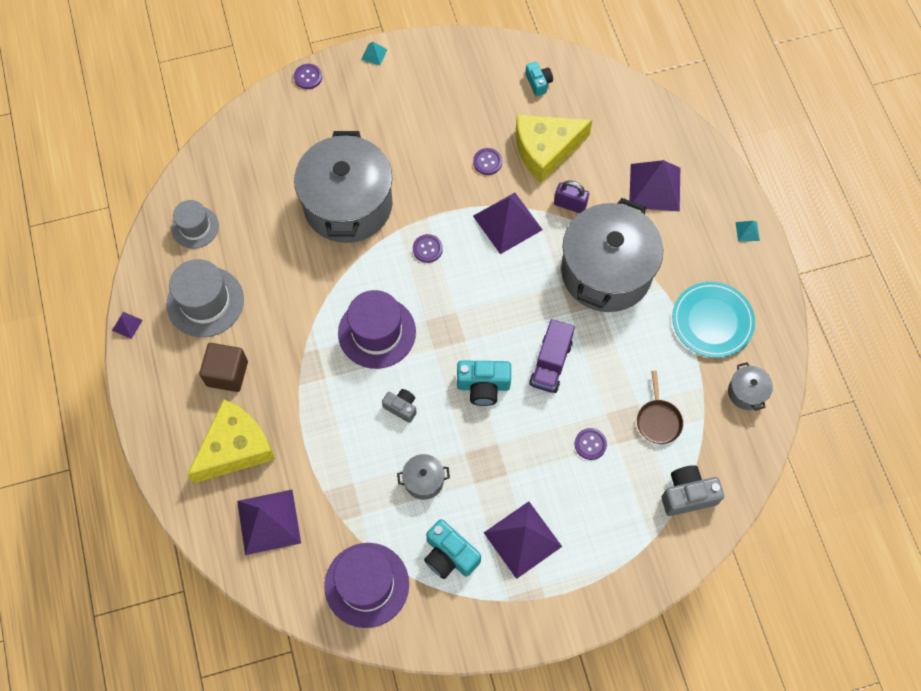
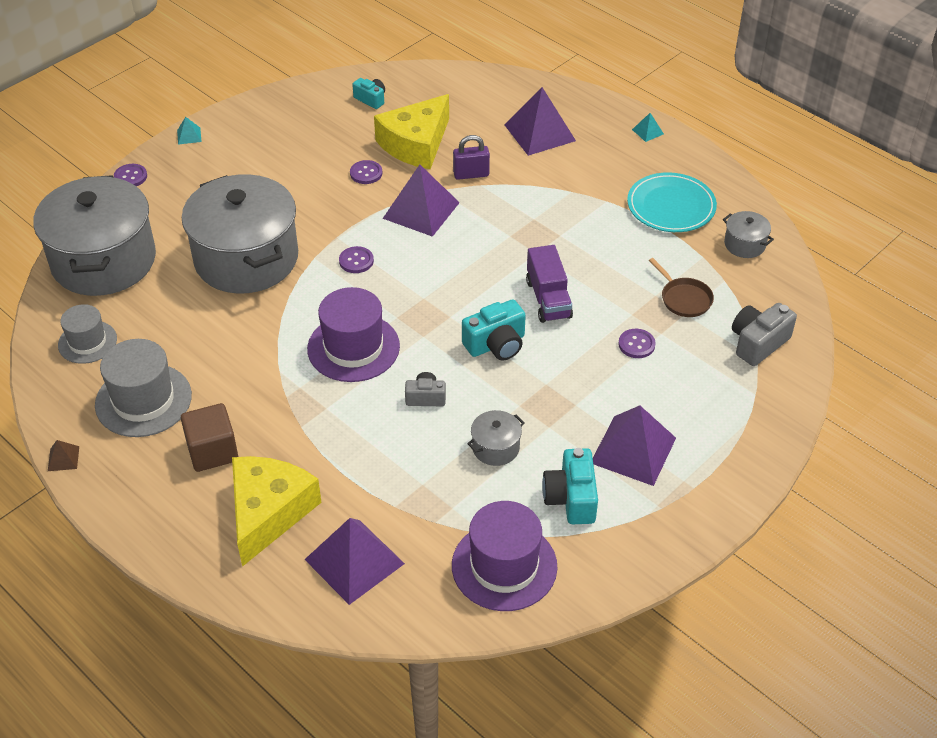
camera: 30 degrees left, 20 degrees down
purple pyramid [112,312,143,339] -> brown pyramid [48,440,79,471]
turquoise camera [424,519,481,579] -> turquoise camera turned 75 degrees clockwise [542,448,598,524]
grey pot [561,198,663,312] -> grey pot moved to [33,175,156,296]

